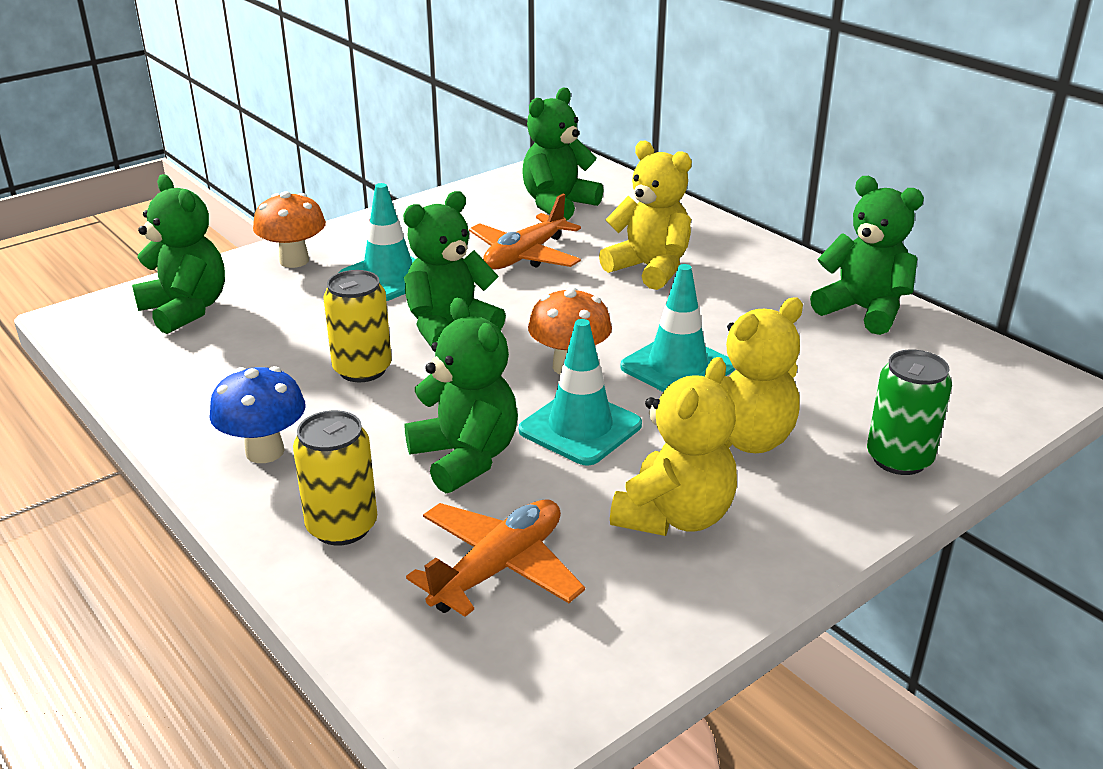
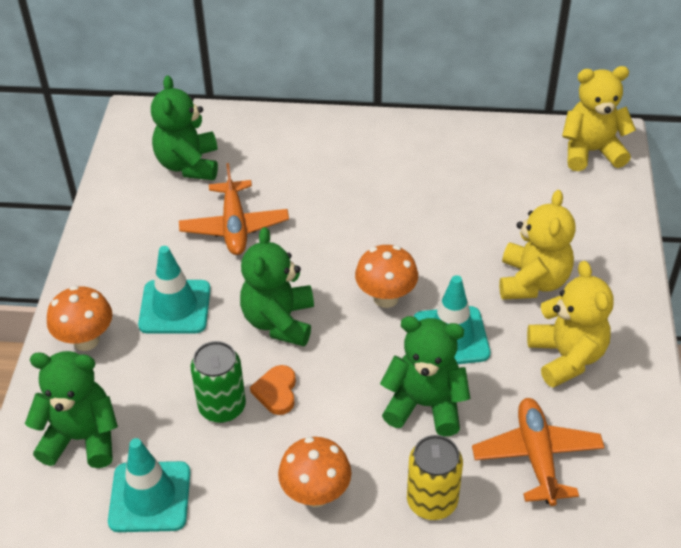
camera: 45 degrees left, 15 degrees up
blue mushroom [210,366,306,463] -> orange mushroom [278,437,352,507]
yellow can [323,270,392,382] -> orange heart [250,365,296,415]
yellow teddy bear [599,141,692,290] -> yellow teddy bear moved to [562,66,636,171]
turquoise traffic cone [620,264,735,392] -> turquoise traffic cone moved to [108,438,190,532]
green teddy bear [810,176,924,335] -> none
green can [867,350,952,475] -> green can moved to [191,341,246,423]

